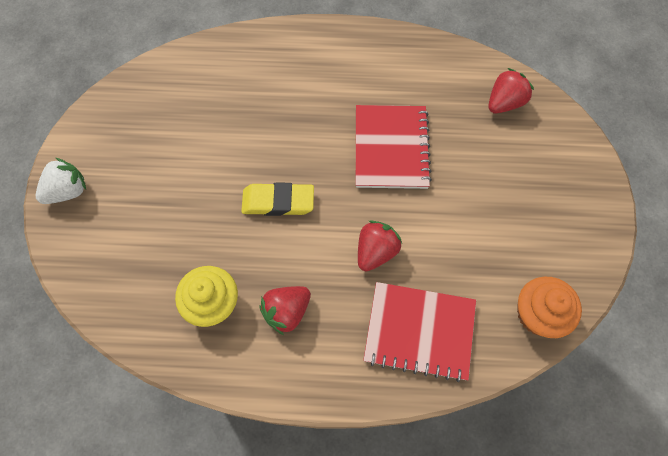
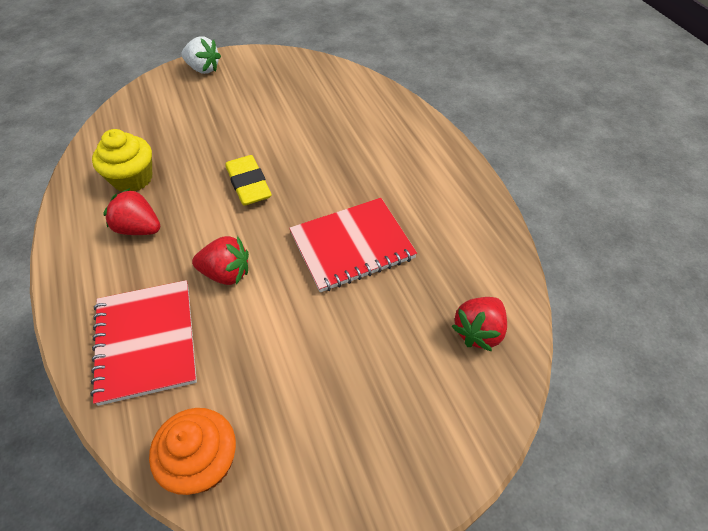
camera: 65 degrees right, 15 degrees down
red strawberry [488,68,534,113] -> red strawberry turned 105 degrees clockwise [451,297,507,351]

